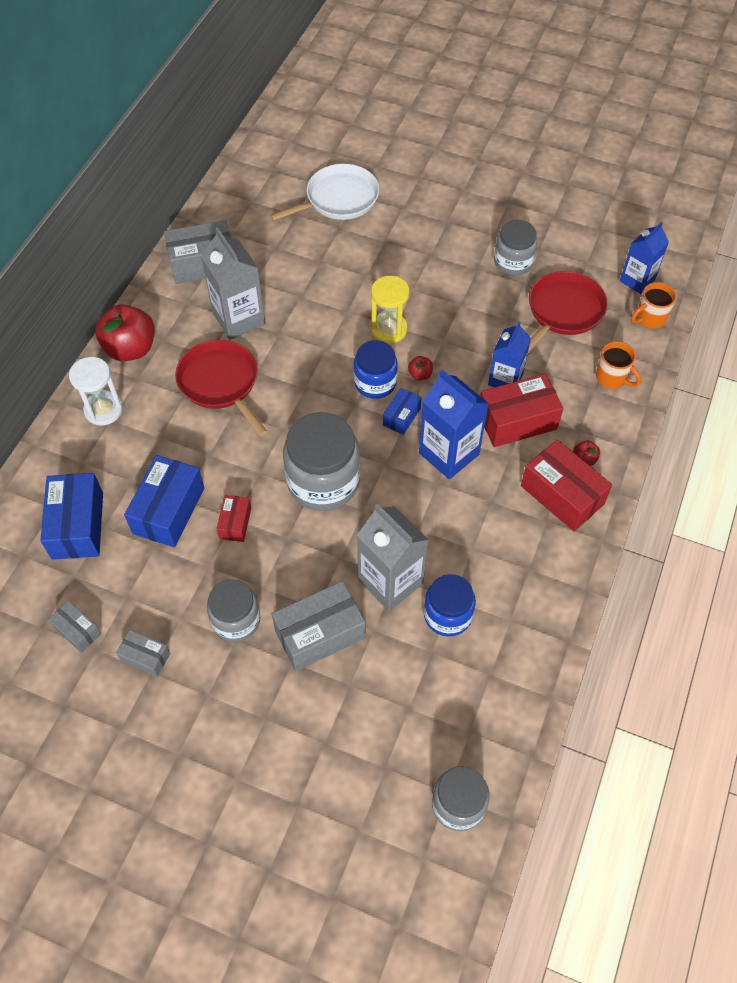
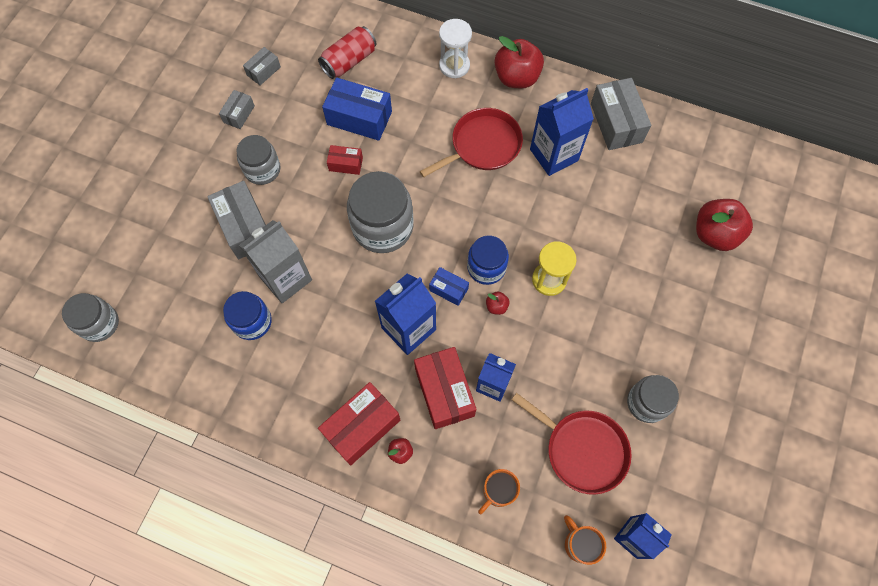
camera: 90 degrees right, 10 degrees up
blue box [40,473,103,560] -> red can [318,26,376,79]
grey carton [201,227,265,340] -> blue carton [530,88,594,176]
white pan [270,164,379,221] -> red apple [696,199,753,251]

